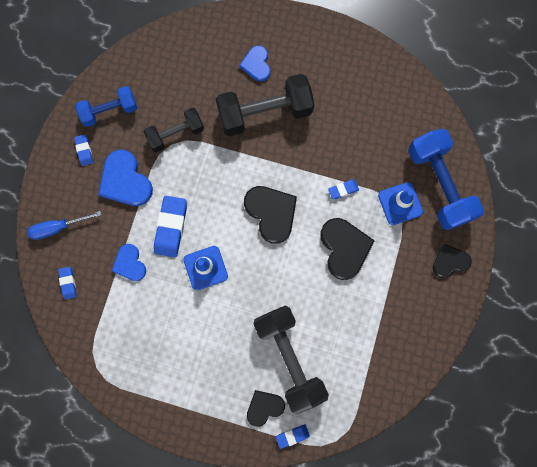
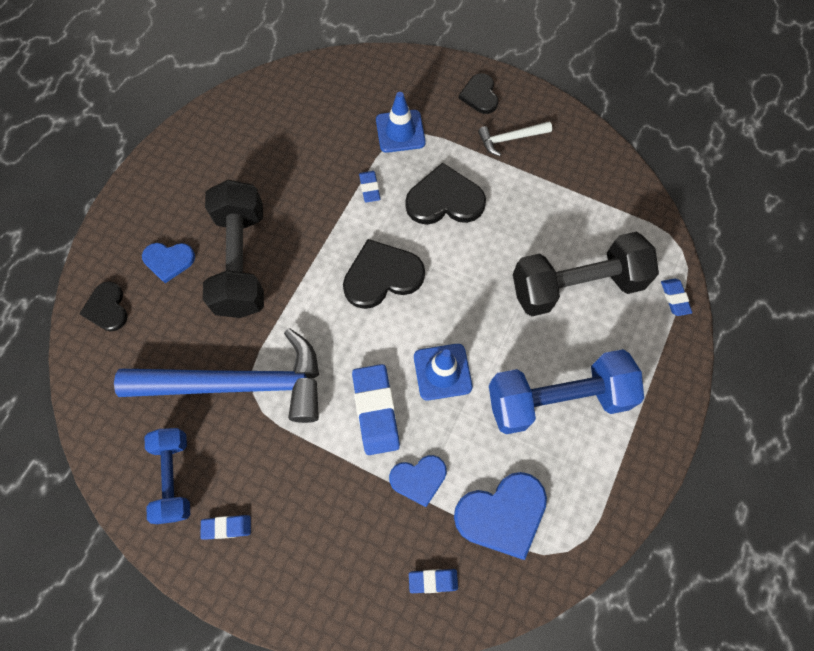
camera: 80 degrees left, 10 degrees down
blue screwdriver [27,211,101,240] -> none
blue heart [98,150,153,206] -> blue heart moved to [454,472,547,560]
black dumbbell [144,108,204,152] -> blue hammer [114,328,319,423]
blue eraser [154,196,187,257] -> blue eraser turned 60 degrees clockwise [352,364,400,455]
black heart [247,390,285,427] -> black heart moved to [79,281,128,331]
blue dumbbell [408,129,484,230] -> blue dumbbell moved to [489,349,644,434]
none -> white hammer [478,121,552,156]

